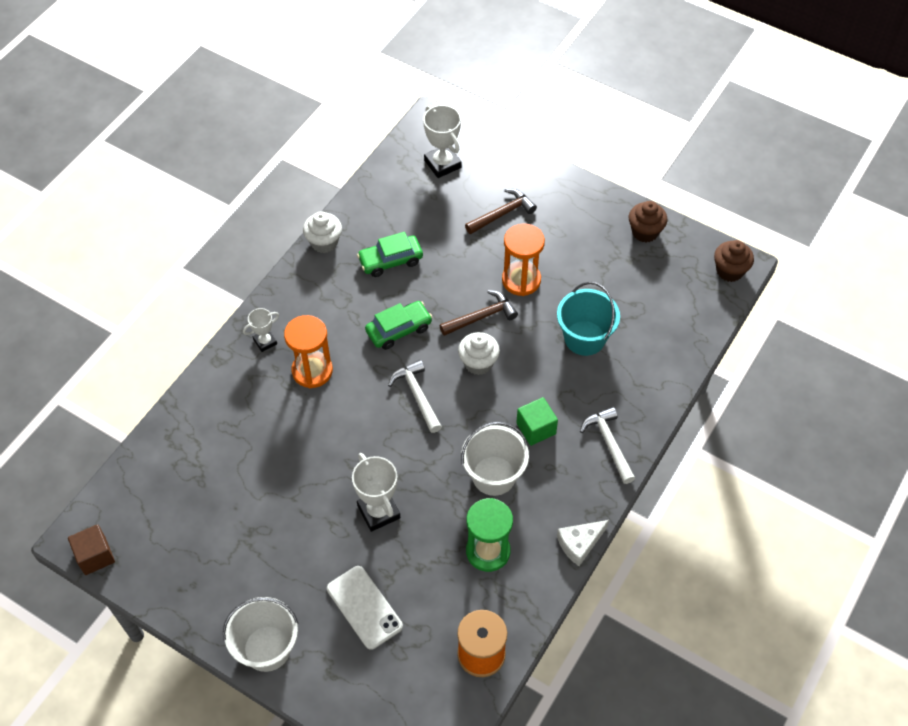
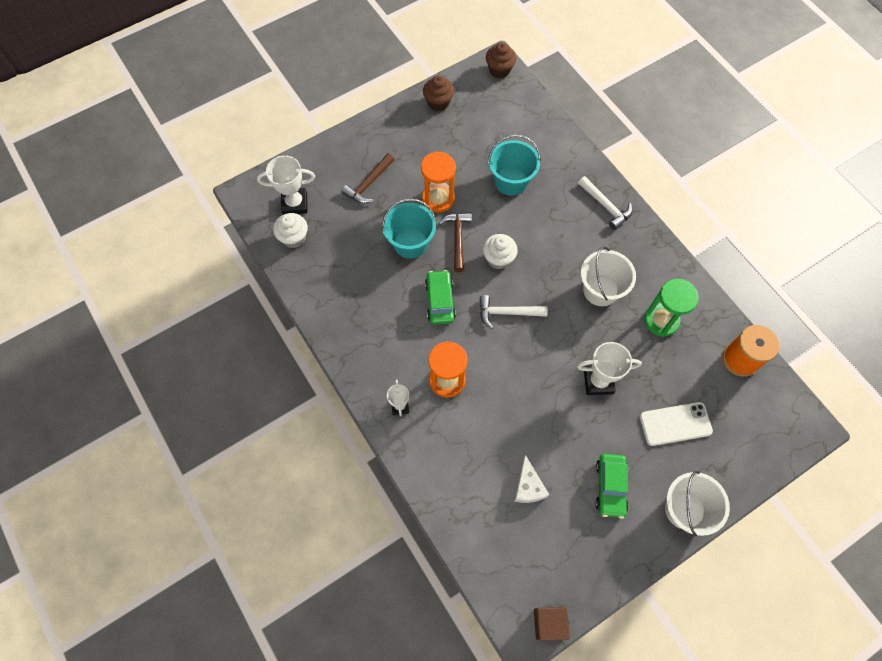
camera: 65 degrees left, 10 degrees up
white cupcake [303,211,342,253] -> white cupcake moved to [273,213,308,248]
green car [357,232,423,277] -> green car moved to [595,454,629,519]
brown hammer [465,189,537,234] -> brown hammer turned 135 degrees counterclockwise [342,153,395,204]
green cube [516,397,558,446] -> none
white cheese [557,520,609,566] -> white cheese moved to [514,455,549,503]
white hammer [580,407,635,484] -> white hammer turned 135 degrees counterclockwise [578,176,633,230]
none -> turquoise bucket [382,198,436,259]

